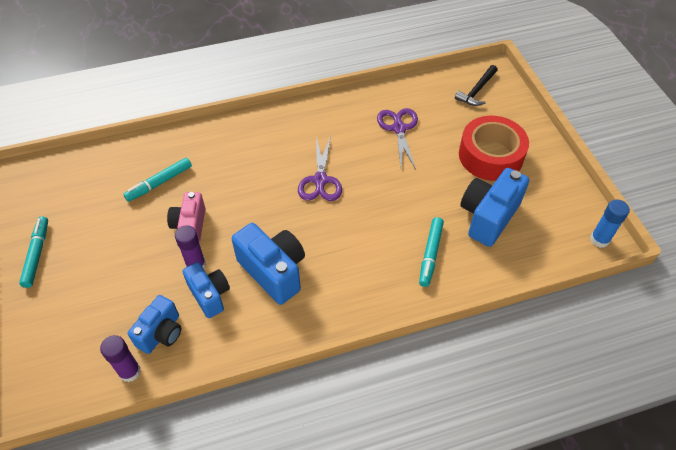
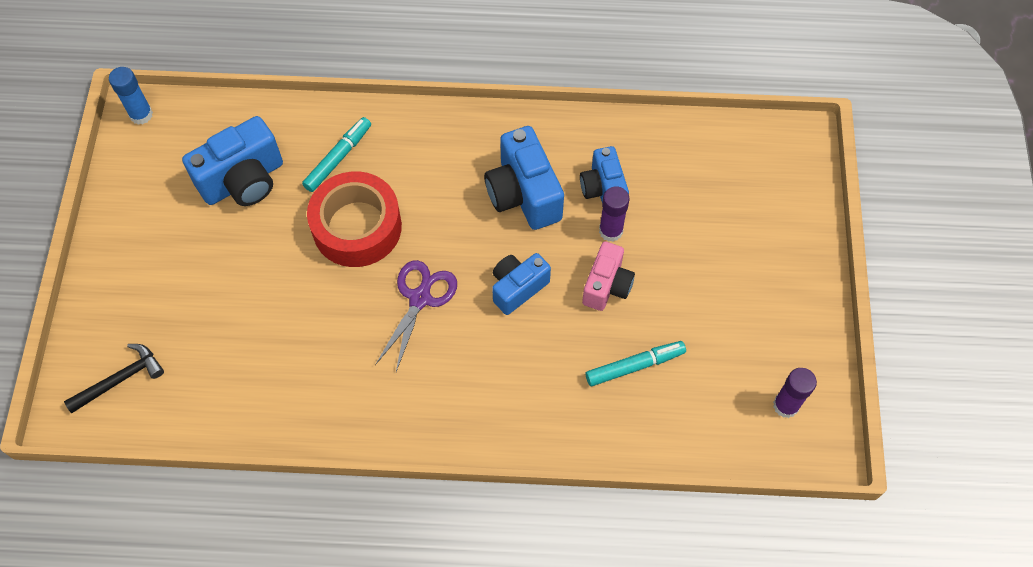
camera: 160 degrees left, 10 degrees up
turquoise marker [19,216,48,288] -> none
purple glue stick [100,335,141,382] -> purple glue stick moved to [773,368,817,418]
blue camera [128,295,181,354] -> blue camera moved to [492,253,551,315]
purple scissors [377,108,418,170] -> none
red tape [459,116,529,181] -> red tape moved to [307,171,402,267]

